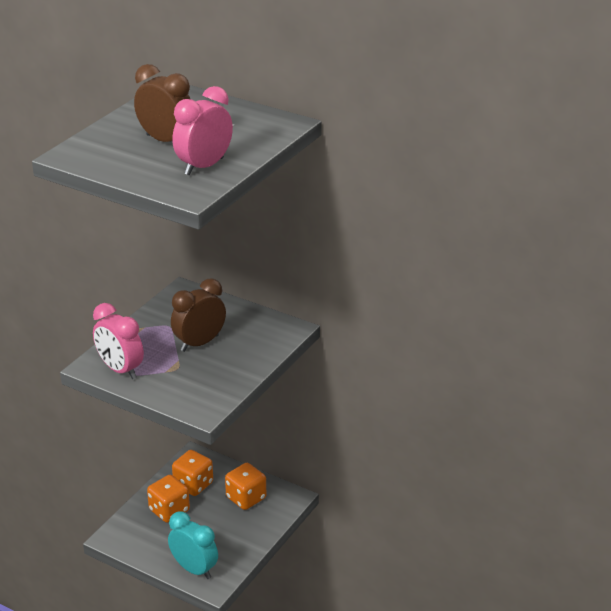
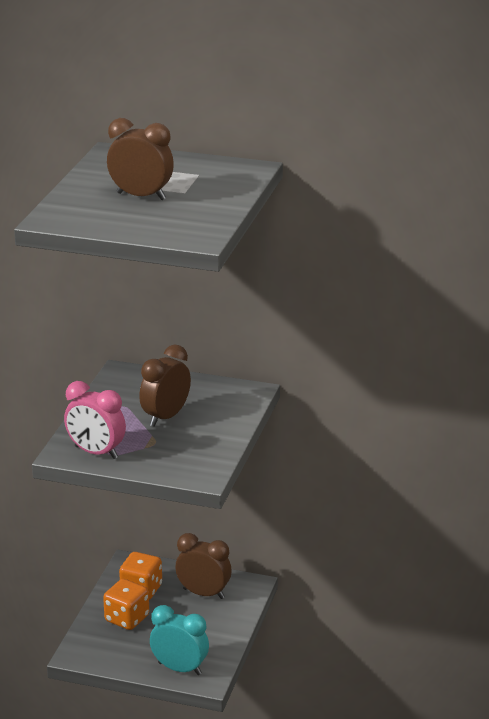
camera: 15 degrees left, 5 degrees down
pink clock [172,86,233,176] -> none
orange dice [225,463,266,510] -> brown clock [175,533,232,599]

